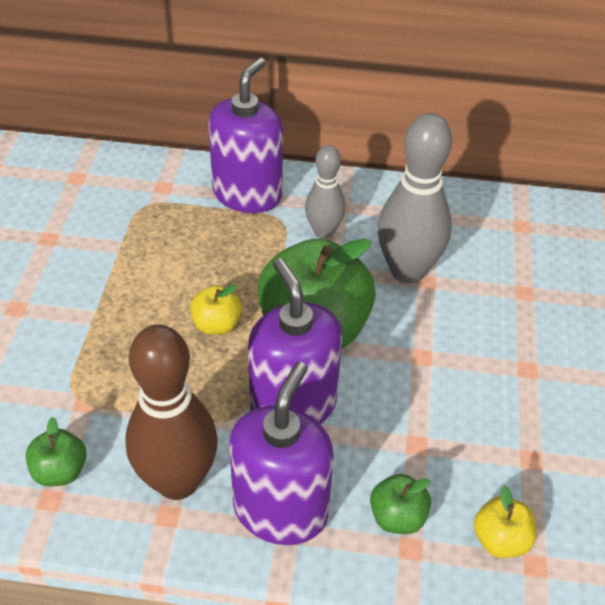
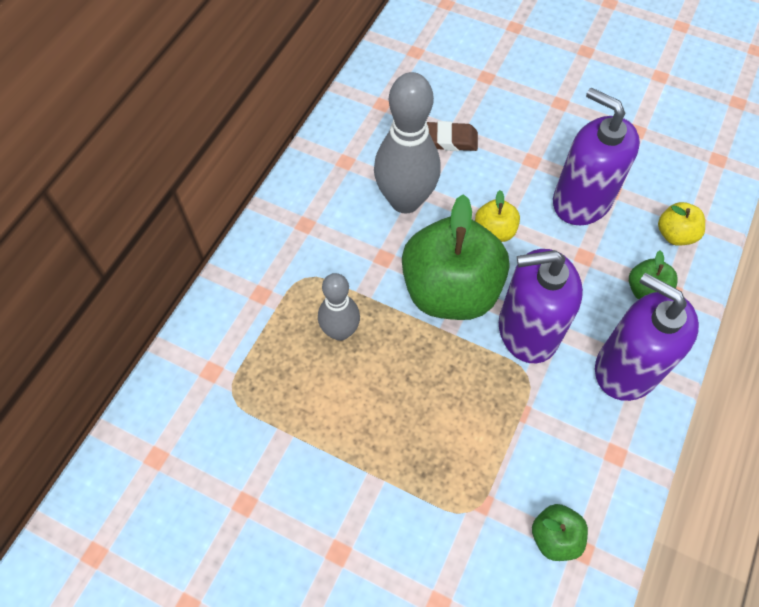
camera: 70 degrees left, 15 degrees up
brown bowling pin [125,325,218,500] -> none
yellow apple [190,285,242,335] -> yellow apple moved to [475,190,520,242]
purple soap dispenser [208,58,283,213] -> purple soap dispenser moved to [553,87,640,225]
grey bowling pin [305,145,346,239] -> grey bowling pin moved to [318,273,360,341]
none -> brown eraser [427,121,478,151]

